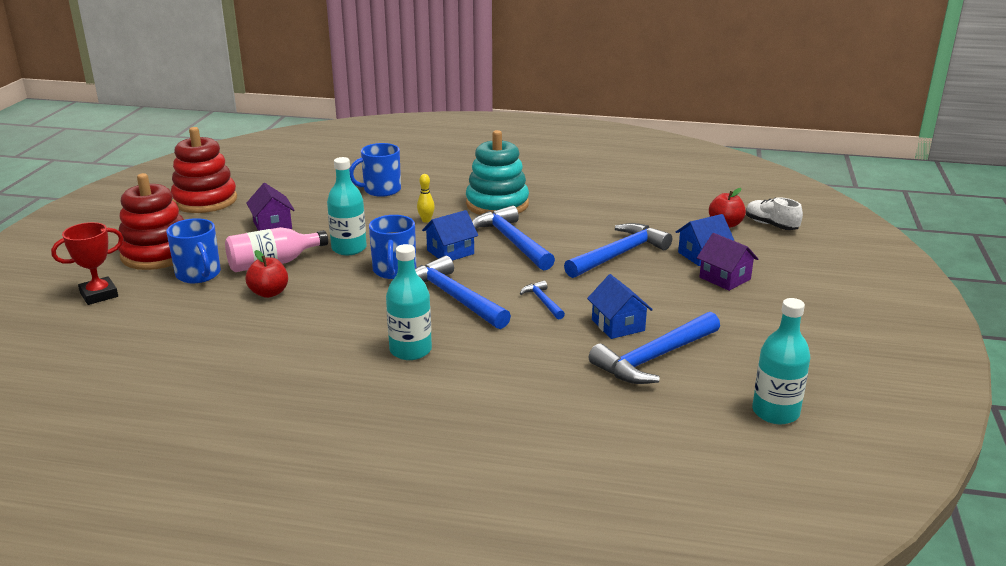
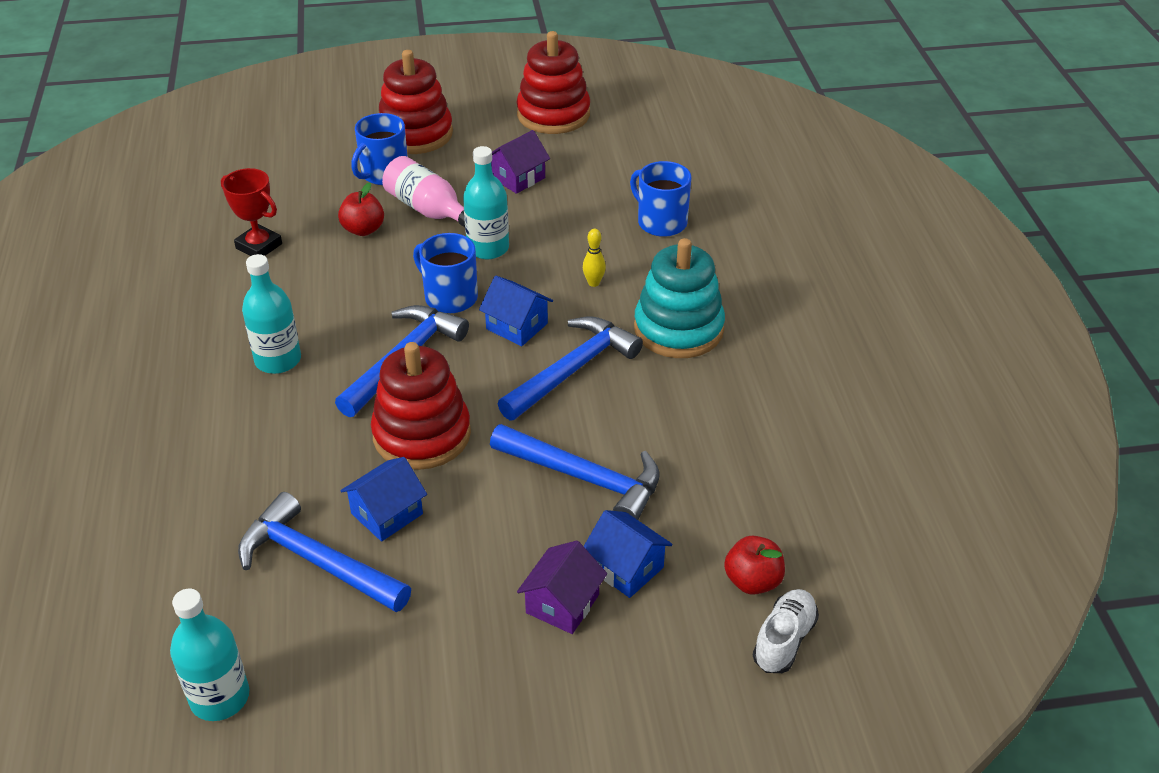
camera: 70 degrees right, 15 degrees up
red trophy [51,222,124,305] -> red trophy moved to [221,168,282,256]
blue mug [369,215,416,279] -> blue mug turned 60 degrees clockwise [413,233,478,313]
blue hammer [520,280,565,319] -> red stacking toy [371,342,471,470]

